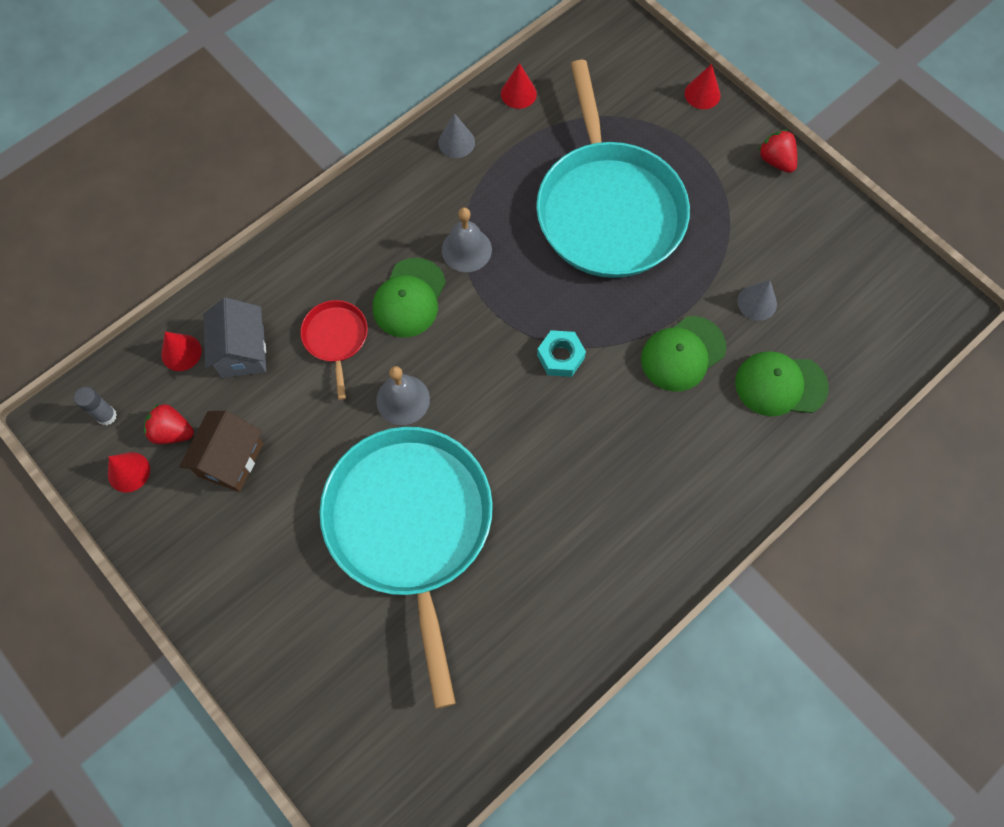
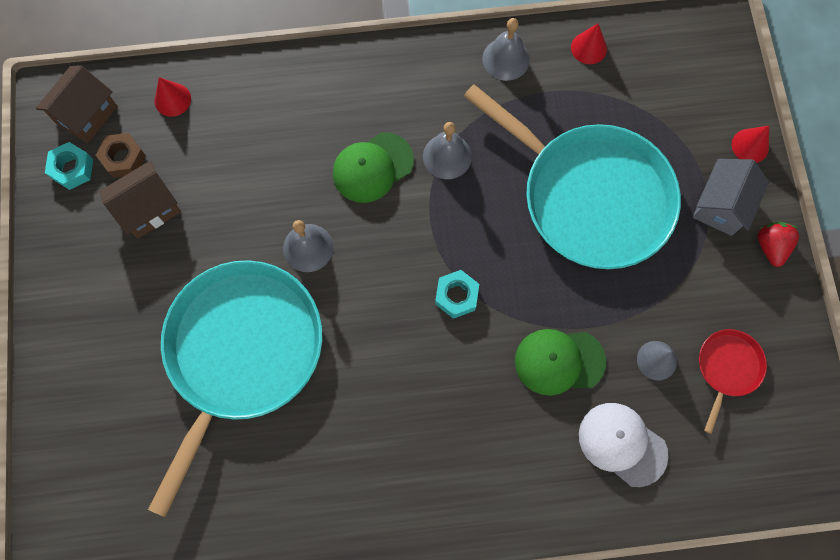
camera: 35 degrees right, 5 degrees up
grey glue stick [74,387,117,425] -> brown house [36,65,117,143]
red cone [108,452,150,492] -> turquoise nut [45,142,93,190]
red strawberry [144,404,194,444] -> brown nut [96,133,146,178]
grey house [203,298,266,378] -> grey house moved to [693,159,769,236]
red pan [300,300,368,400] -> red pan moved to [699,329,767,434]
grey cone [438,113,475,158] -> grey bell [482,18,530,81]
turquoise pan [536,60,690,278] -> turquoise pan turned 75 degrees counterclockwise [464,84,681,269]
green cap [735,351,829,416] -> white cap [579,403,668,487]

